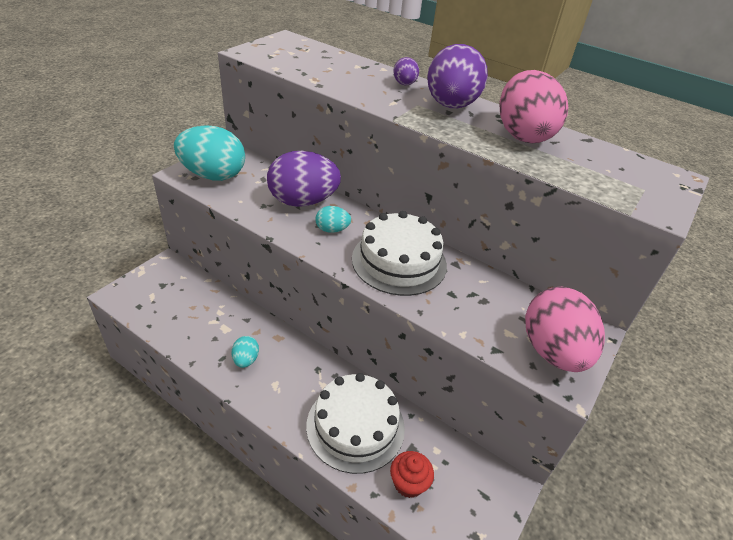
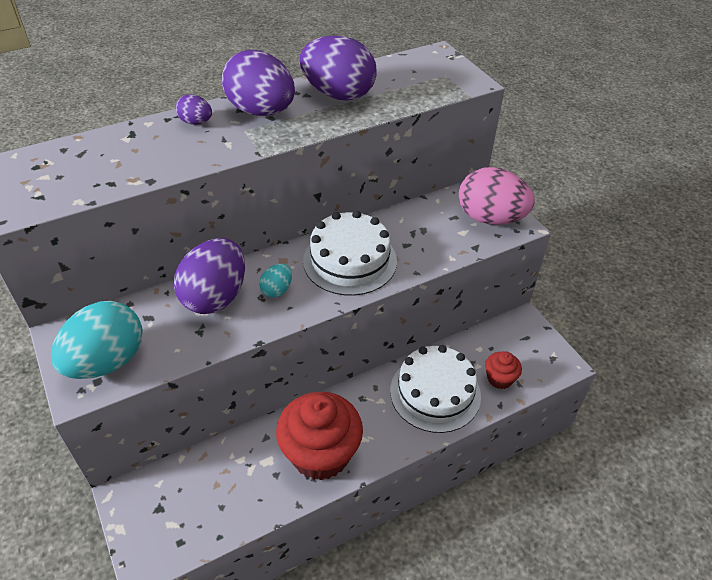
camera: 60 degrees left, 5 degrees up
turquoise egg [231,336,259,368] -> red cupcake [276,392,363,480]
pink egg [500,70,568,143] -> purple egg [300,36,377,101]

